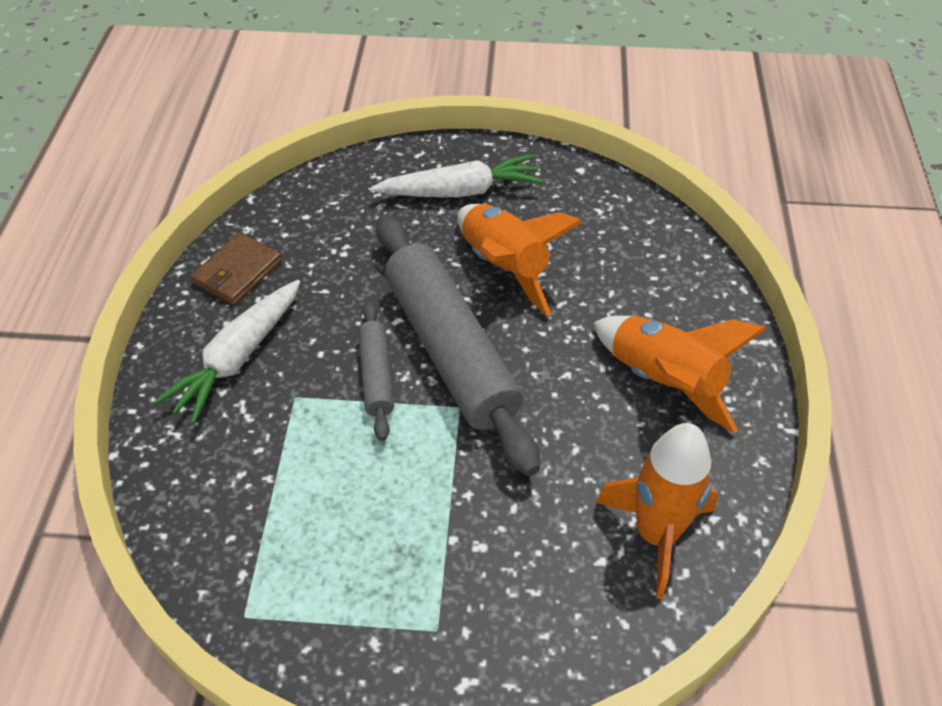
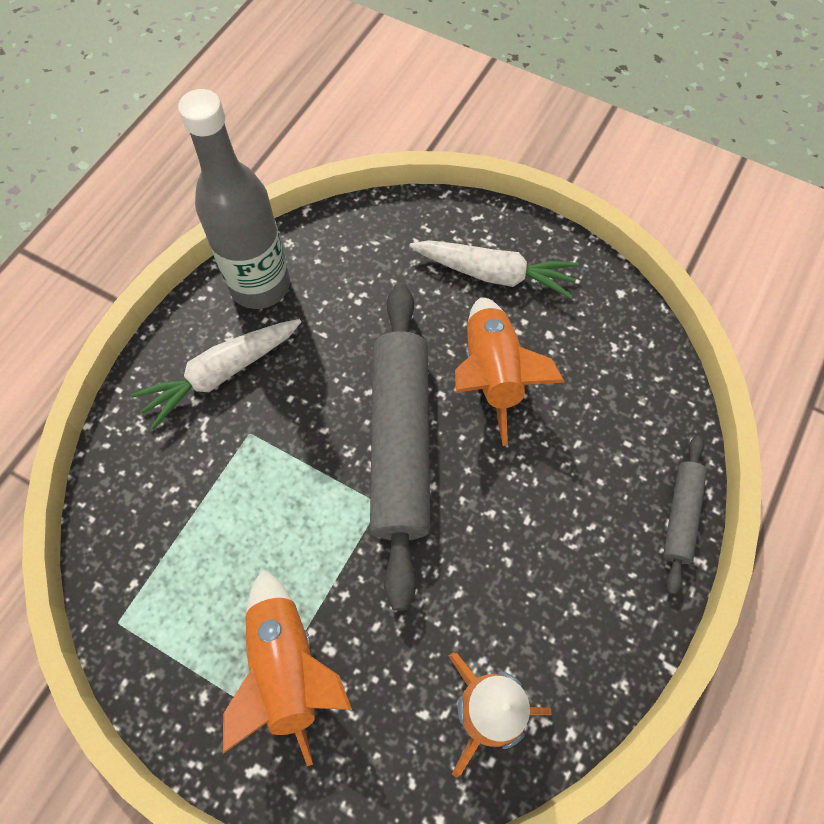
camera: 25 degrees right, 15 degrees up
brown wallet [190,233,282,305] -> grey bottle [178,89,290,309]
grey rolling pin [358,302,394,441] -> grey rolling pin moved to [663,436,707,595]
orange rocket [594,316,767,433] -> orange rocket moved to [223,569,352,766]

